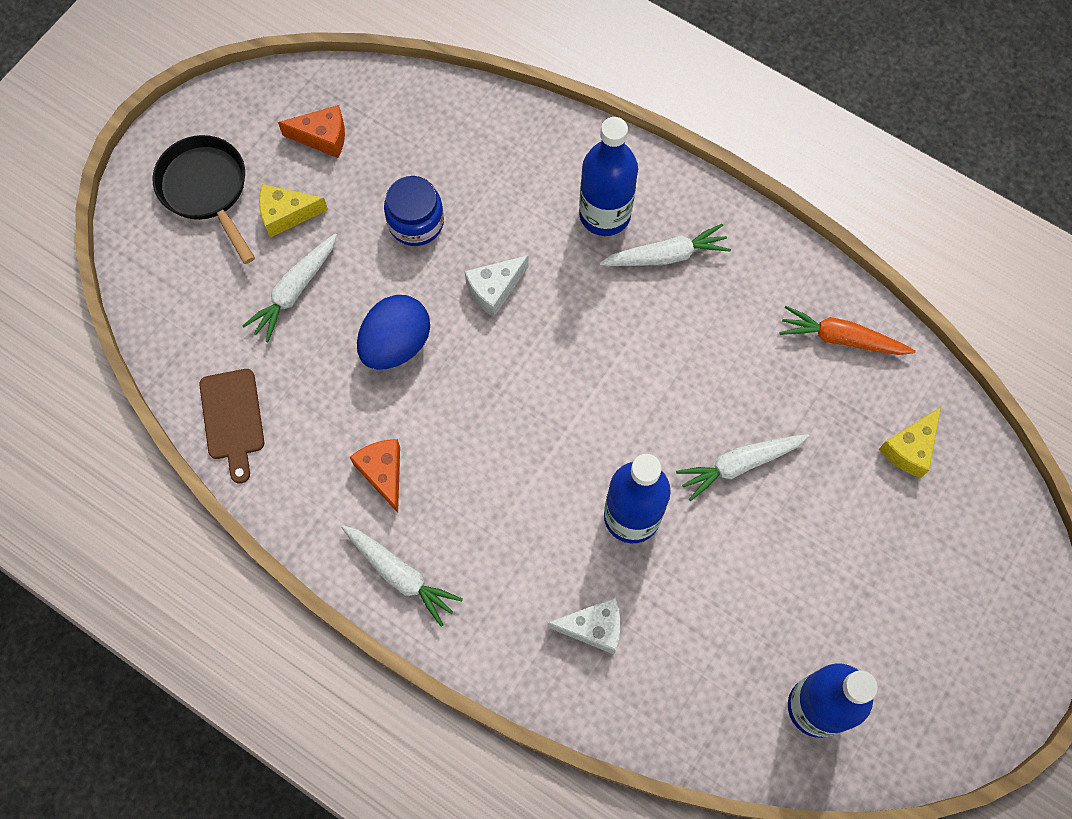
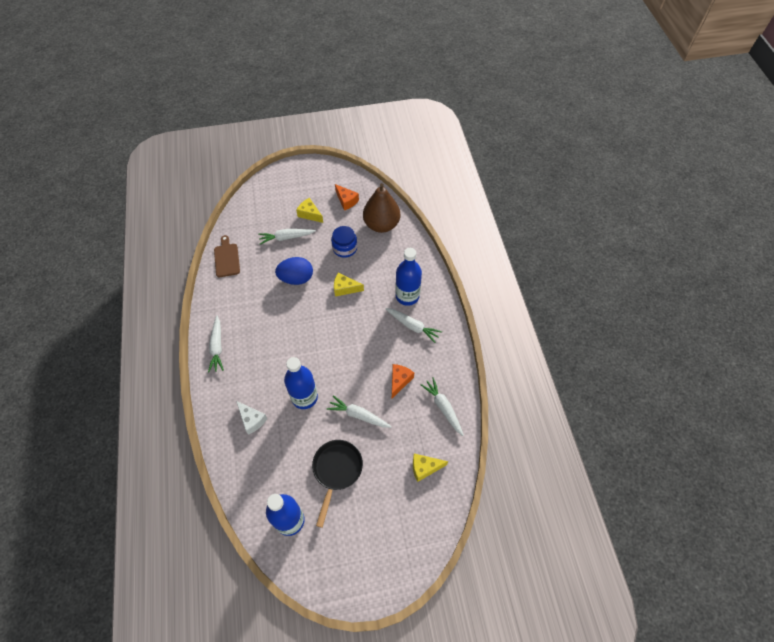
camera: 45 degrees right, 10 degrees down
black pan [153,135,255,264] -> black pan moved to [312,440,363,528]
brown cutting board [199,369,264,484] -> brown cutting board turned 135 degrees clockwise [214,235,240,277]
orange cheese [350,439,400,513] -> orange cheese moved to [392,364,414,398]
white cheese [465,255,529,317] -> yellow cheese [334,273,364,297]
orange carrot [779,306,916,355] -> white carrot [420,377,464,436]
none -> brown pear [363,183,400,233]

